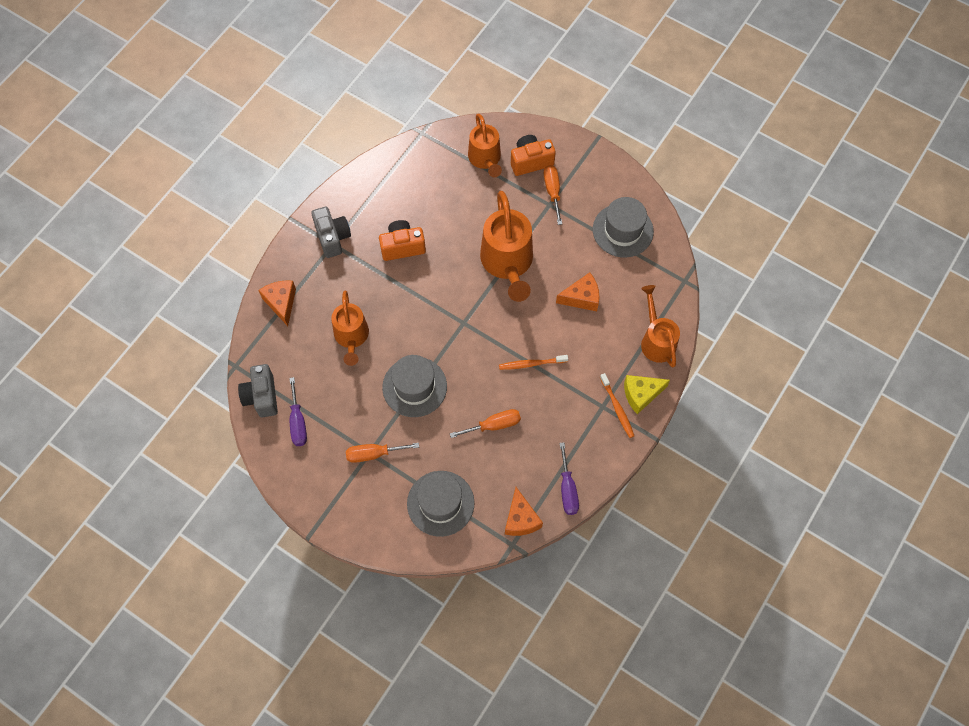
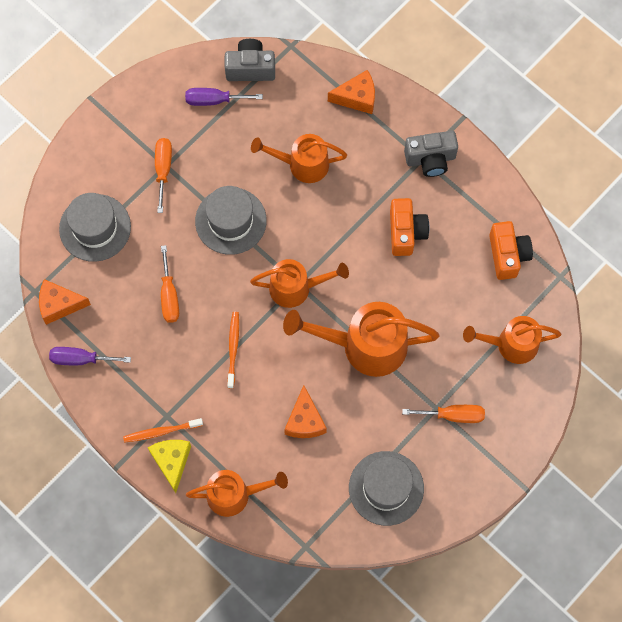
camera: 100 degrees right, 5 degrees up
orange camera [511,135,556,176] -> orange camera moved to [489,221,533,280]
none -> orange watering can [250,259,349,308]

